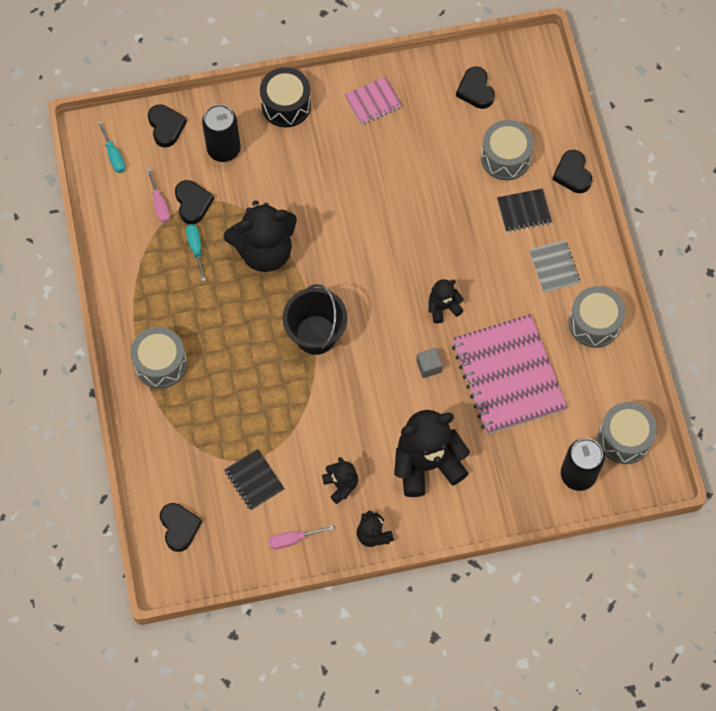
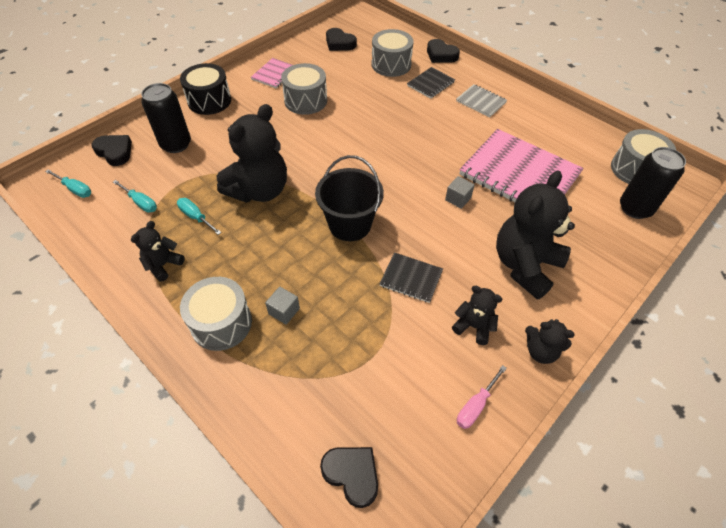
camera: 35 degrees left, 15 degrees down
pink screwdriver [147,168,170,223] -> turquoise screwdriver [113,180,157,213]
black heart [175,180,214,225] -> none
black notebook [224,449,285,510] -> black notebook moved to [380,252,443,303]
black teddy bear [429,279,464,323] -> black teddy bear moved to [131,221,185,282]
grey drum [569,286,625,348] -> grey drum moved to [281,63,327,115]
none -> grey cube [265,286,300,325]

